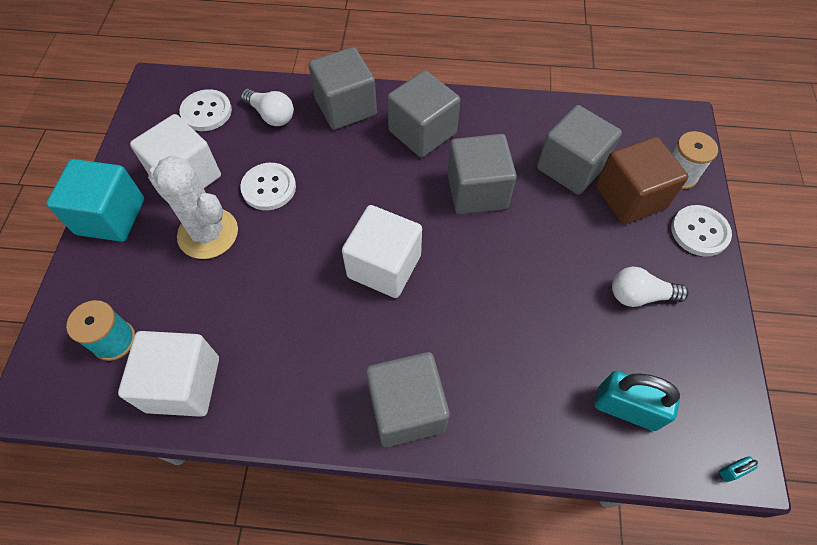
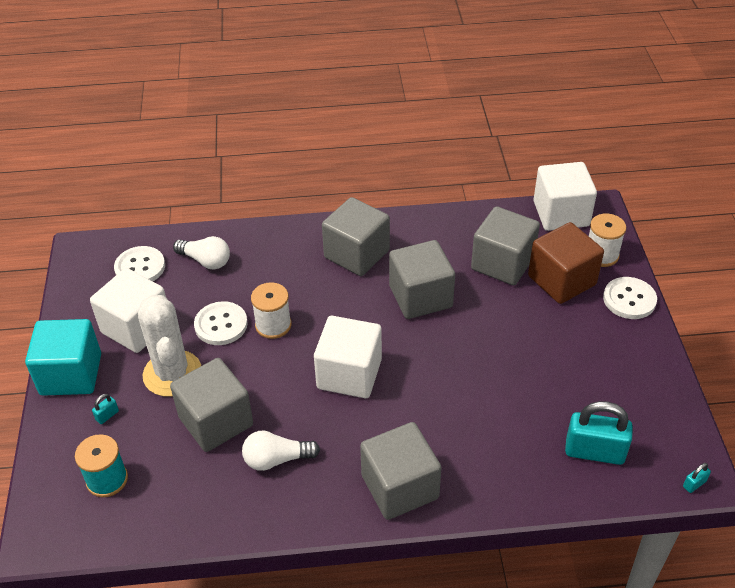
camera: 10 degrees left, 15 degrees down
white cube [118,331,219,417] -> white cube moved to [534,162,597,231]
white cactus [148,156,238,259] -> white cactus turned 45 degrees clockwise [138,295,201,397]
grey cube [308,47,377,130] -> grey cube moved to [170,358,253,452]
white light bulb [612,267,689,307] -> white light bulb moved to [242,431,320,471]
none -> turquoise padlock [92,394,119,424]
none -> white spool [251,282,292,339]

